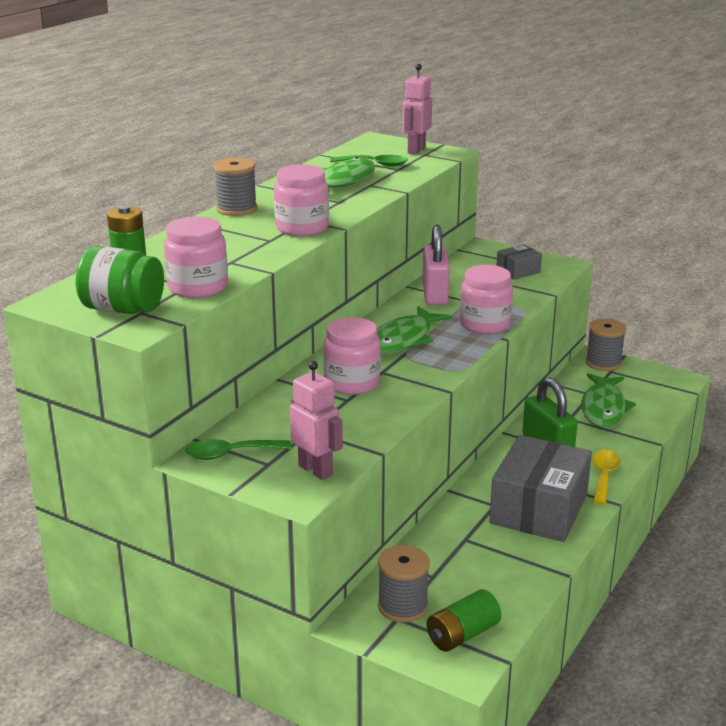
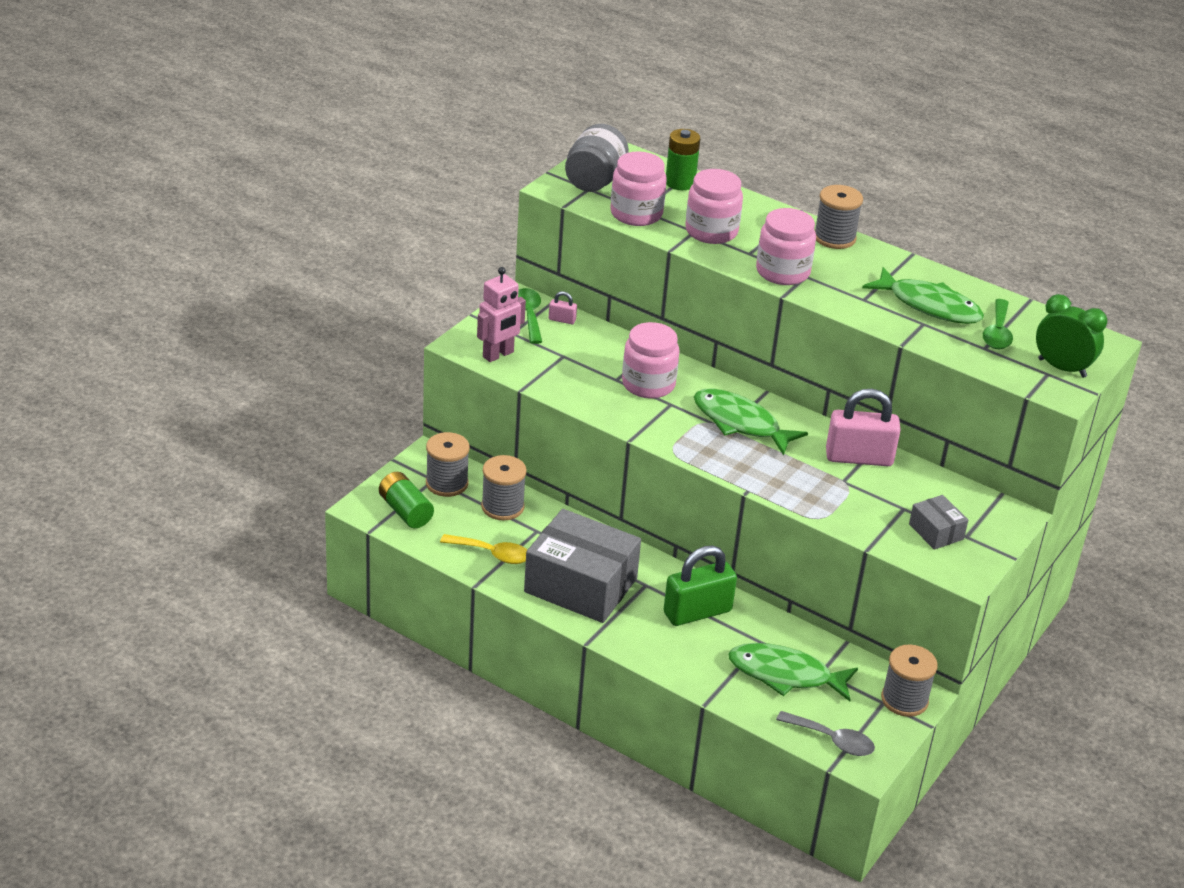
camera: 90 degrees right, 10 degrees up
green jar [76,246,164,314] -> grey jar [565,124,629,192]
pink robot [402,64,432,155] -> green clock [1036,294,1107,378]
pink jar [460,265,513,334] -> pink jar moved to [685,169,743,244]
yellow spoon [592,450,621,505] -> yellow spoon moved to [440,534,527,564]
none -> grey spool [481,455,527,520]
none -> pink padlock [549,291,577,324]
none -> grey spoon [776,711,875,756]

